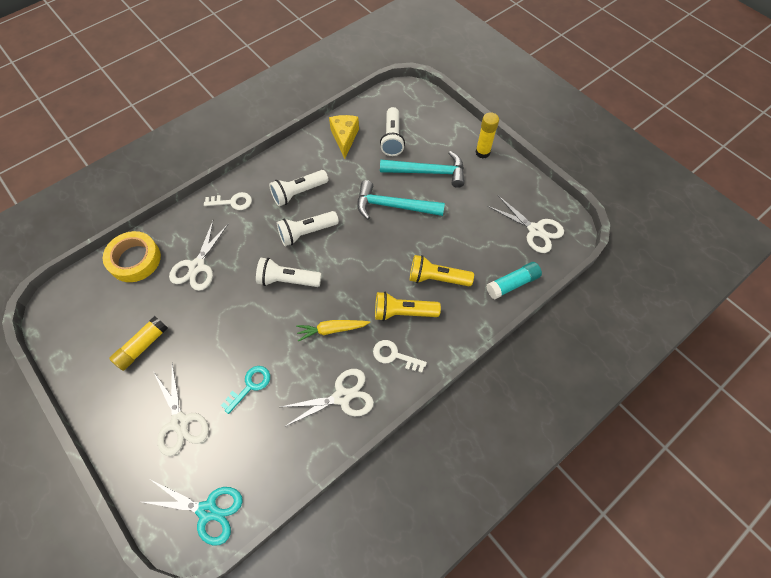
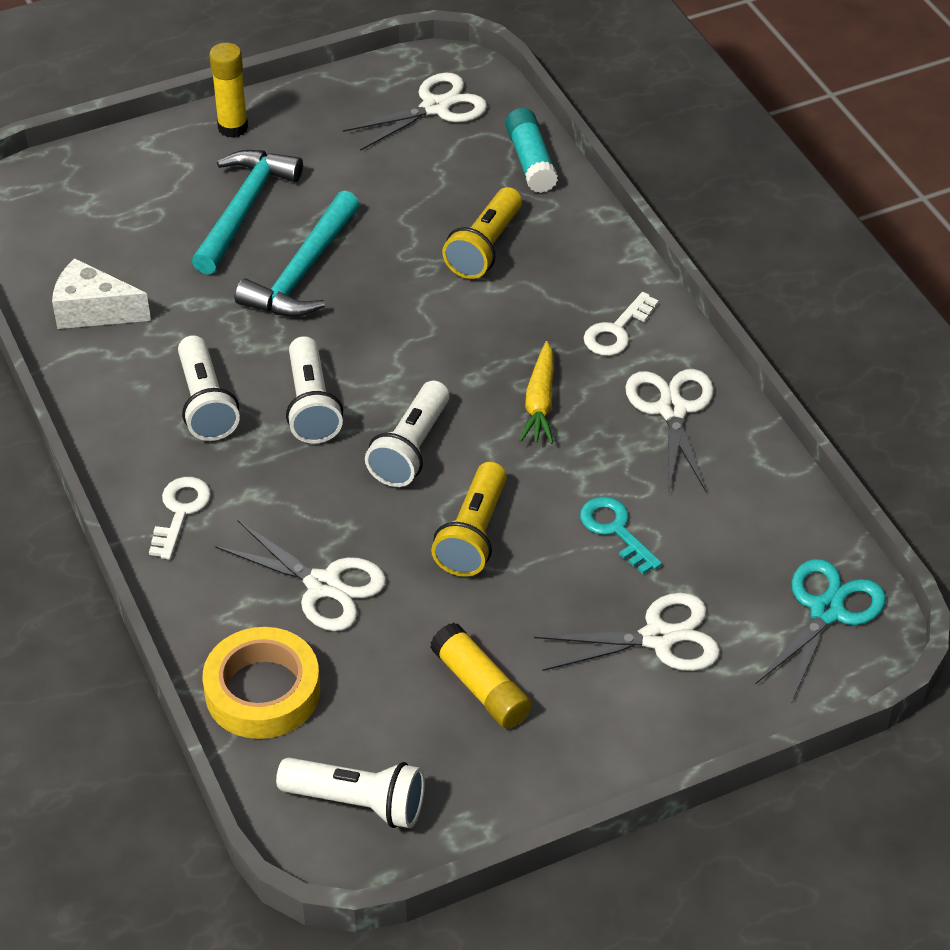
camera: 75 degrees left, 15 degrees down
yellow cheese [329,115,359,159] -> white cheese [52,258,151,329]
yellow flashlight [375,292,441,321] -> yellow flashlight moved to [431,462,507,577]
white flashlight [380,107,405,156] -> white flashlight moved to [276,757,425,828]

